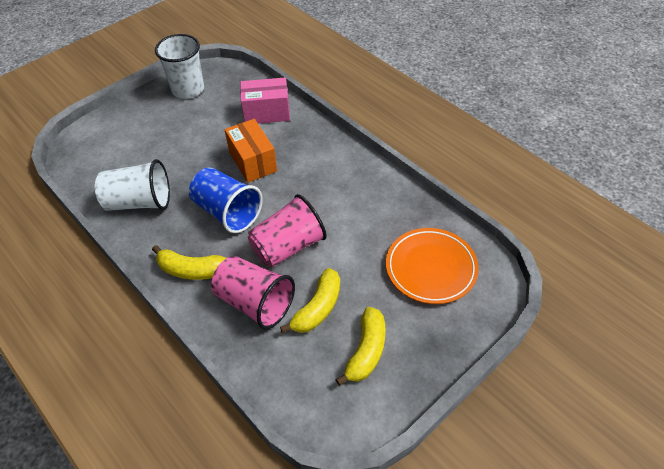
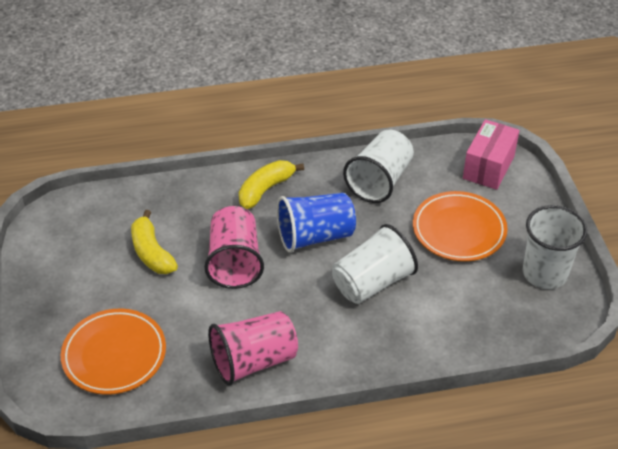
camera: 120 degrees right, 5 degrees down
pink cup [211,256,295,330] -> pink cup moved to [208,311,298,386]
orange box [225,119,277,183] -> white cup [332,224,418,304]
pink box [240,78,290,123] -> pink box moved to [463,119,519,190]
yellow banana [335,307,386,386] -> none
none -> orange plate [413,191,508,261]

